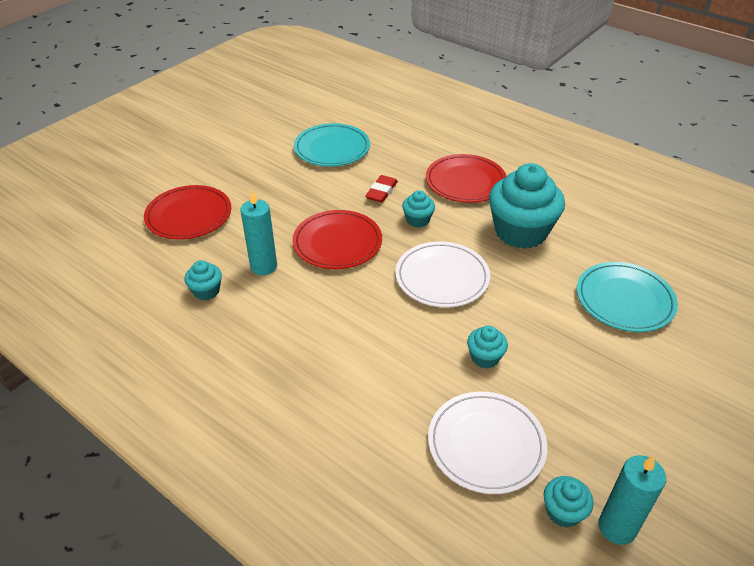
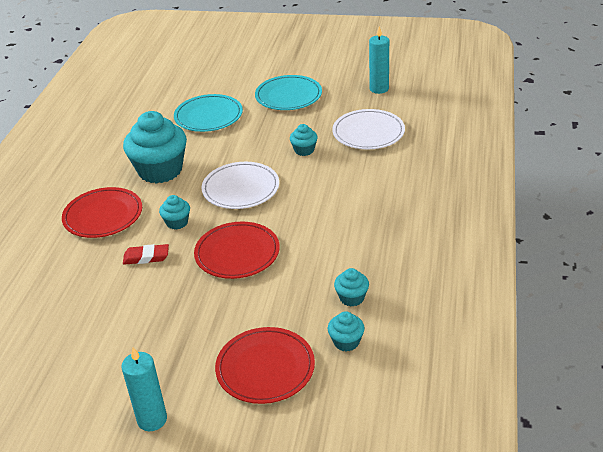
camera: 115 degrees left, 5 degrees down
turquoise candle [241,190,277,275] -> turquoise candle moved to [121,347,167,431]
turquoise plate [294,123,370,167] -> turquoise plate moved to [255,75,322,110]
turquoise cupcake [544,476,593,528] -> turquoise cupcake moved to [328,311,365,351]

